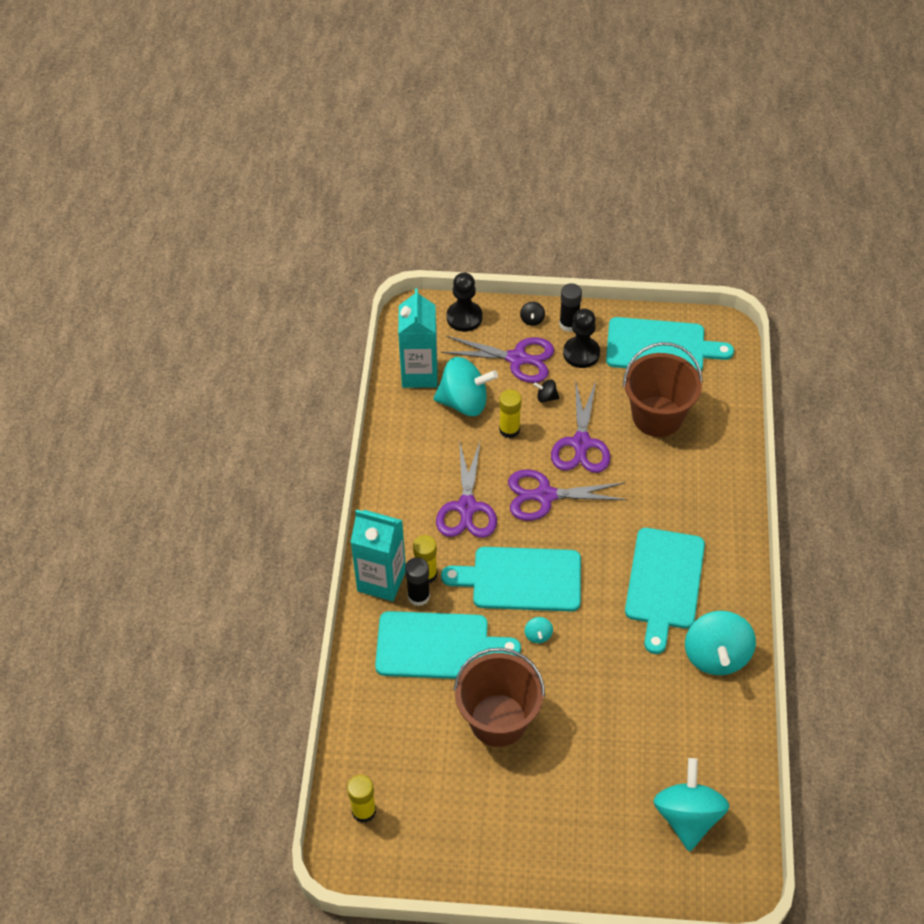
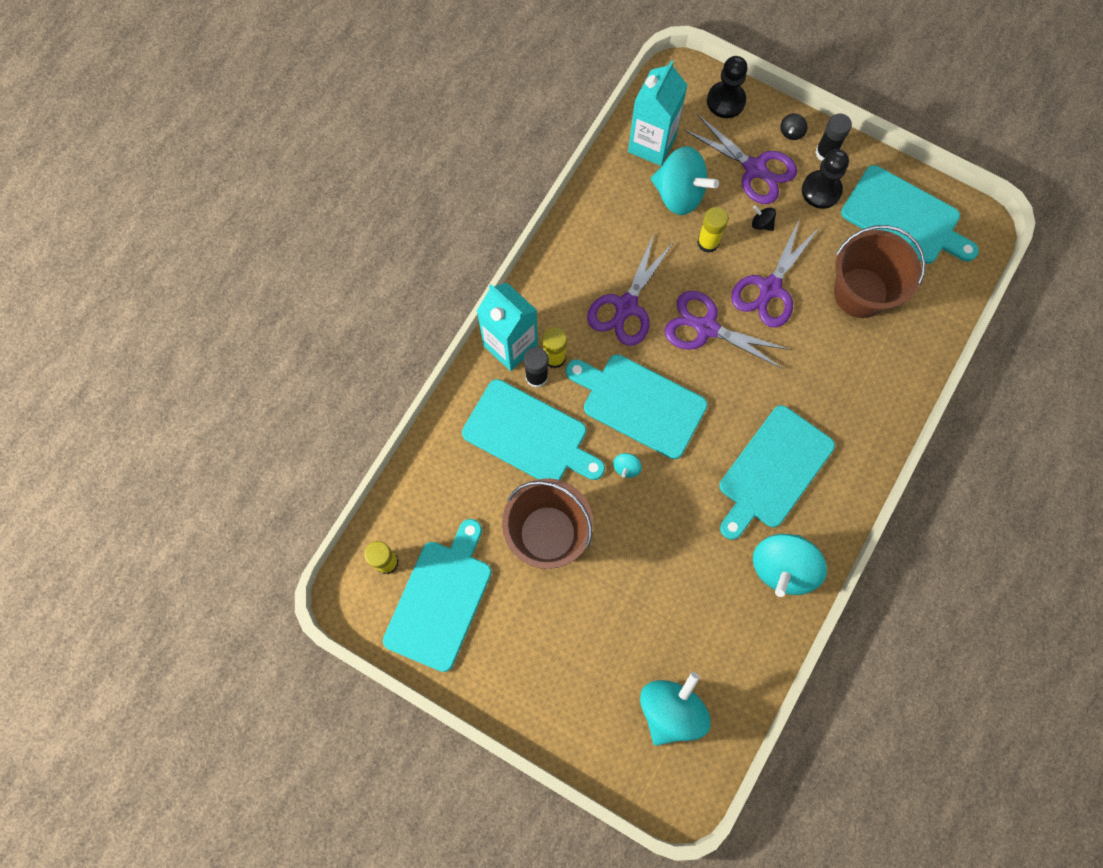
camera: 25 degrees right, 20 degrees up
none -> turquoise cutting board [383,519,492,672]

